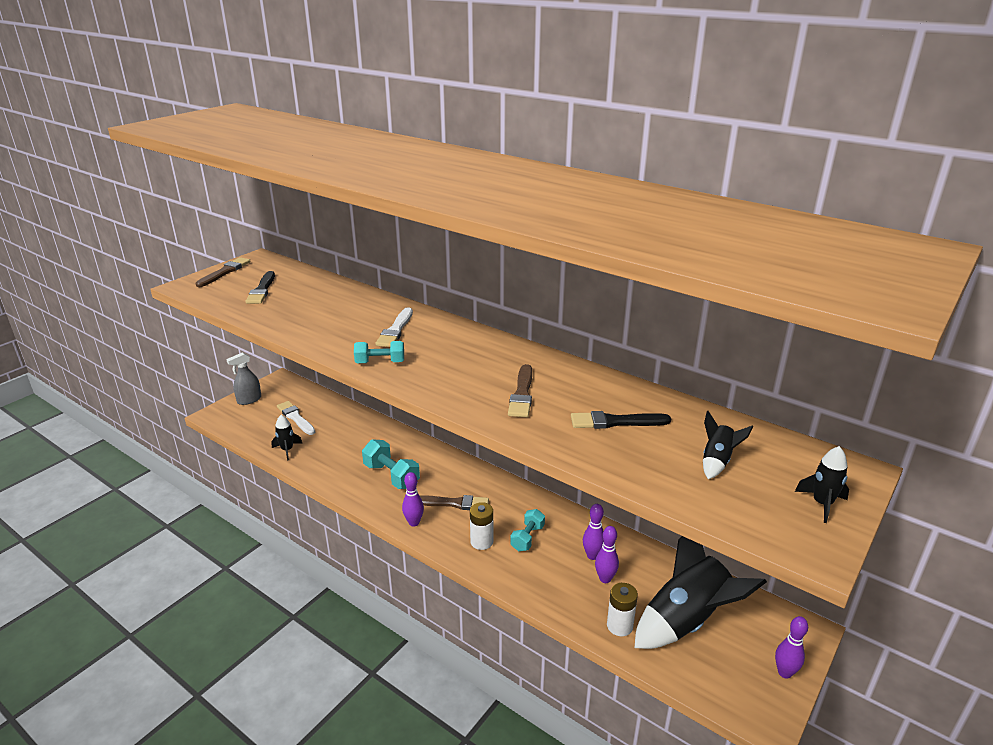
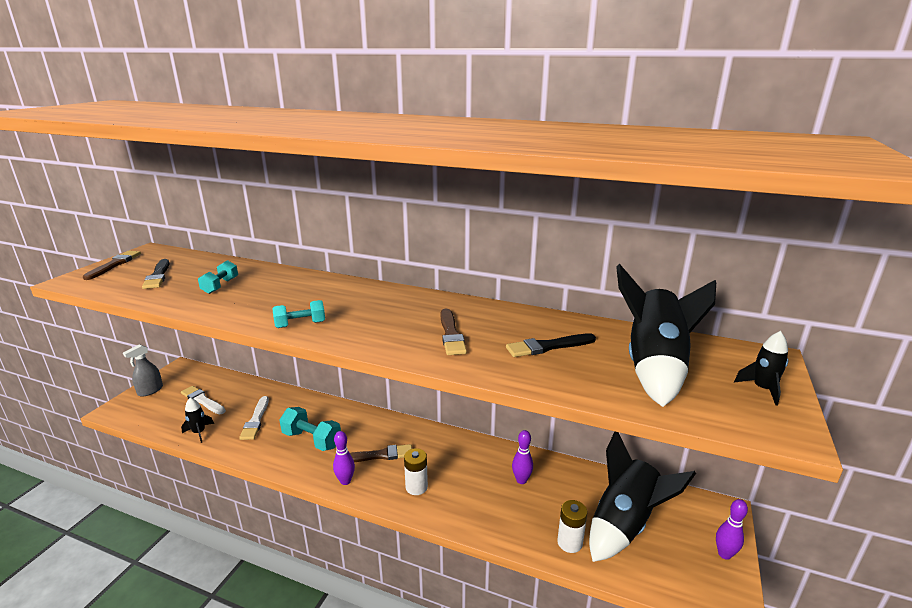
camera: 15 degrees left, 5 degrees down
white brush [375,307,413,347] -> white brush moved to [239,396,269,440]
turquoise dumbbell [510,509,545,551] -> turquoise dumbbell moved to [198,260,238,294]
purple bowling pin [595,526,619,583] -> none
black rocket [703,411,753,479] -> black rocket [616,264,716,407], size x2.25

